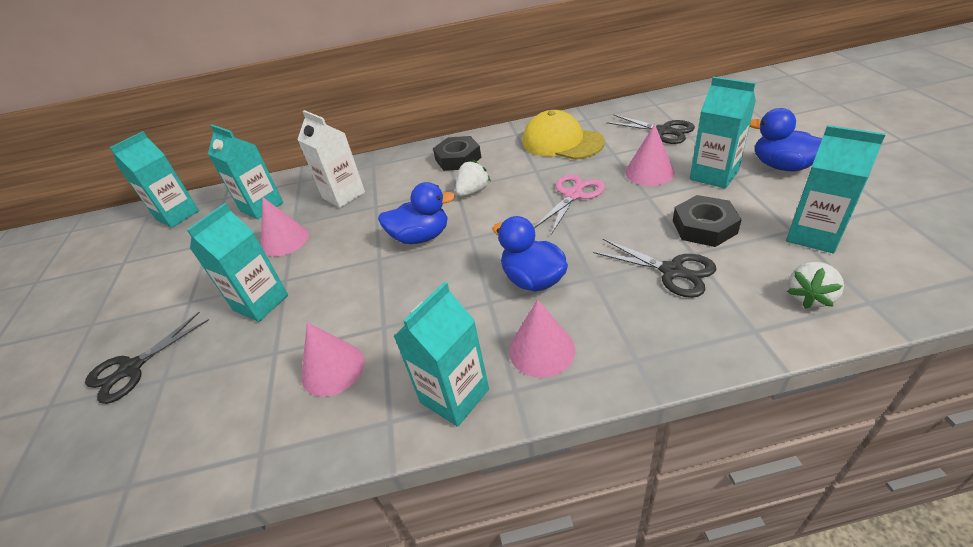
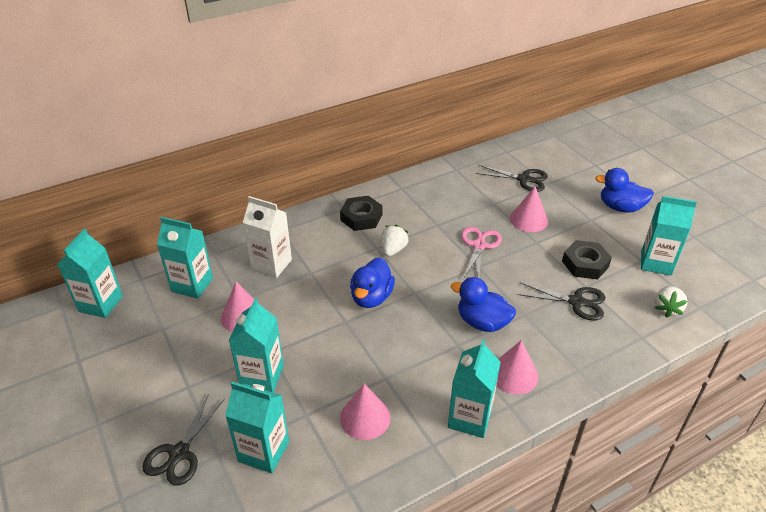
camera: 25 degrees left, 0 degrees up
blue duck [378,182,456,244] -> blue duck turned 135 degrees clockwise [350,257,395,308]
yellow cap [522,110,605,160] -> none
turquoise carton [690,77,756,189] -> turquoise carton moved to [225,381,289,473]

